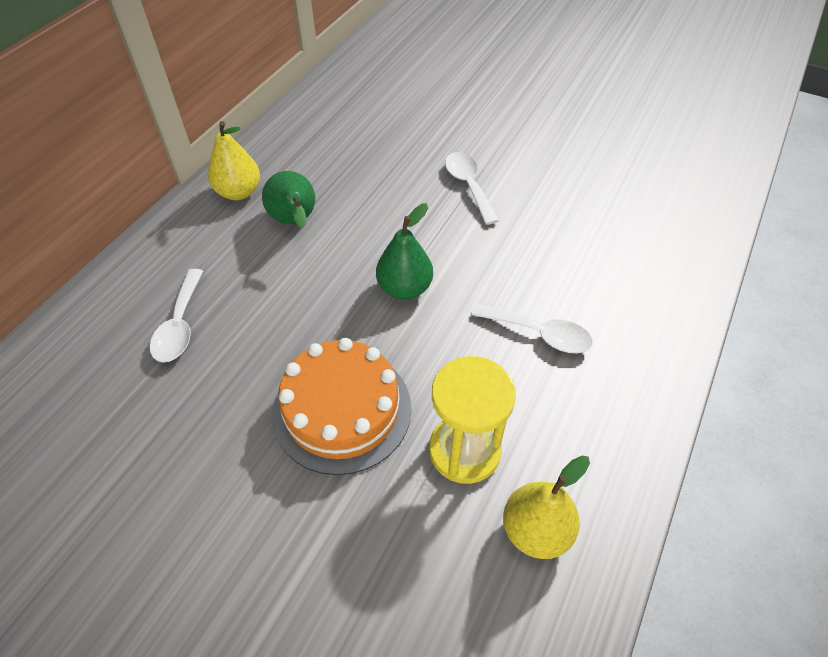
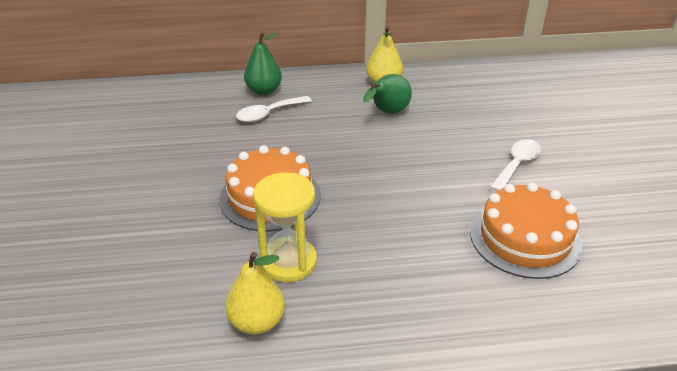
camera: 55 degrees right, 15 degrees down
green pear [376,203,433,300] -> green pear moved to [244,32,282,95]
white spoon [471,303,593,353] -> none
none -> orange cake [470,183,582,279]

